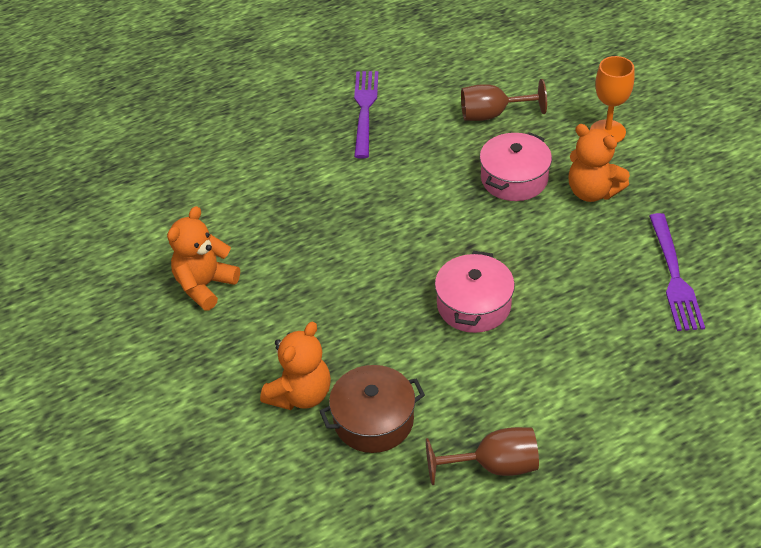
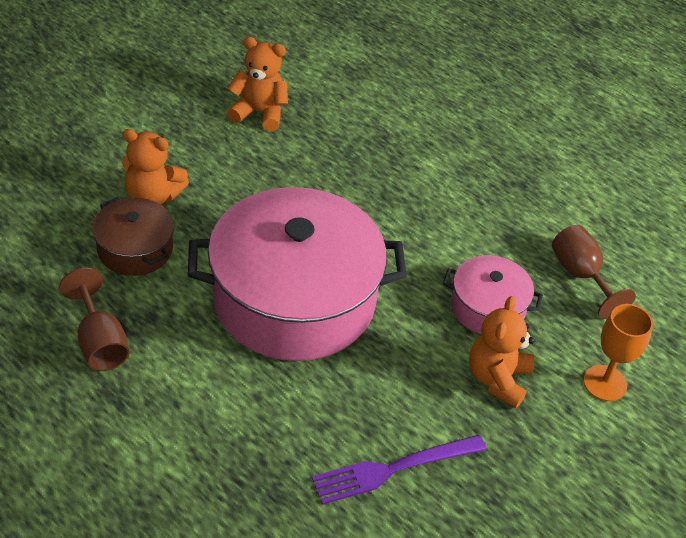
camera: 65 degrees right, 0 degrees up
purple fork [354,71,378,158] -> none
pink pot [435,251,515,333] -> pink pot [188,187,407,361], size x2.12

